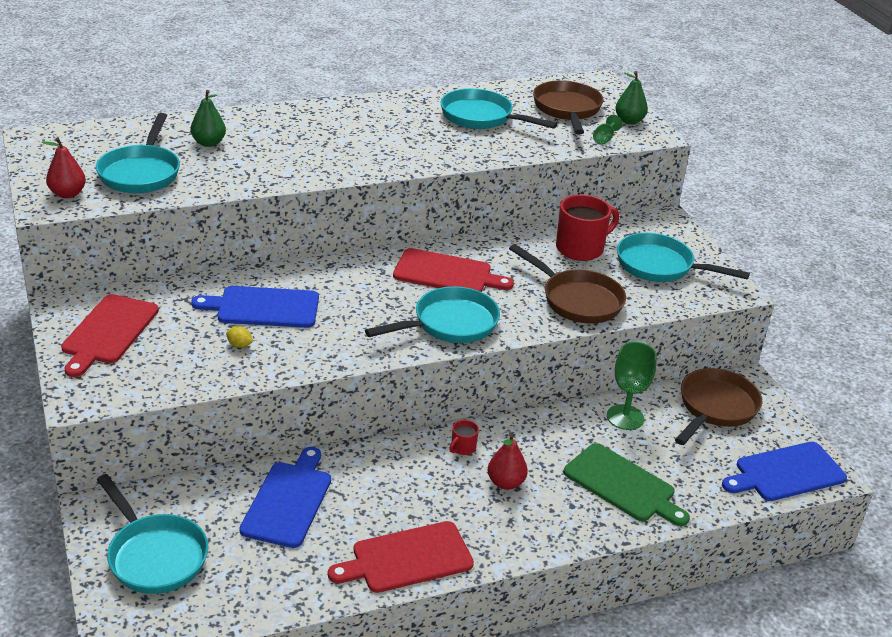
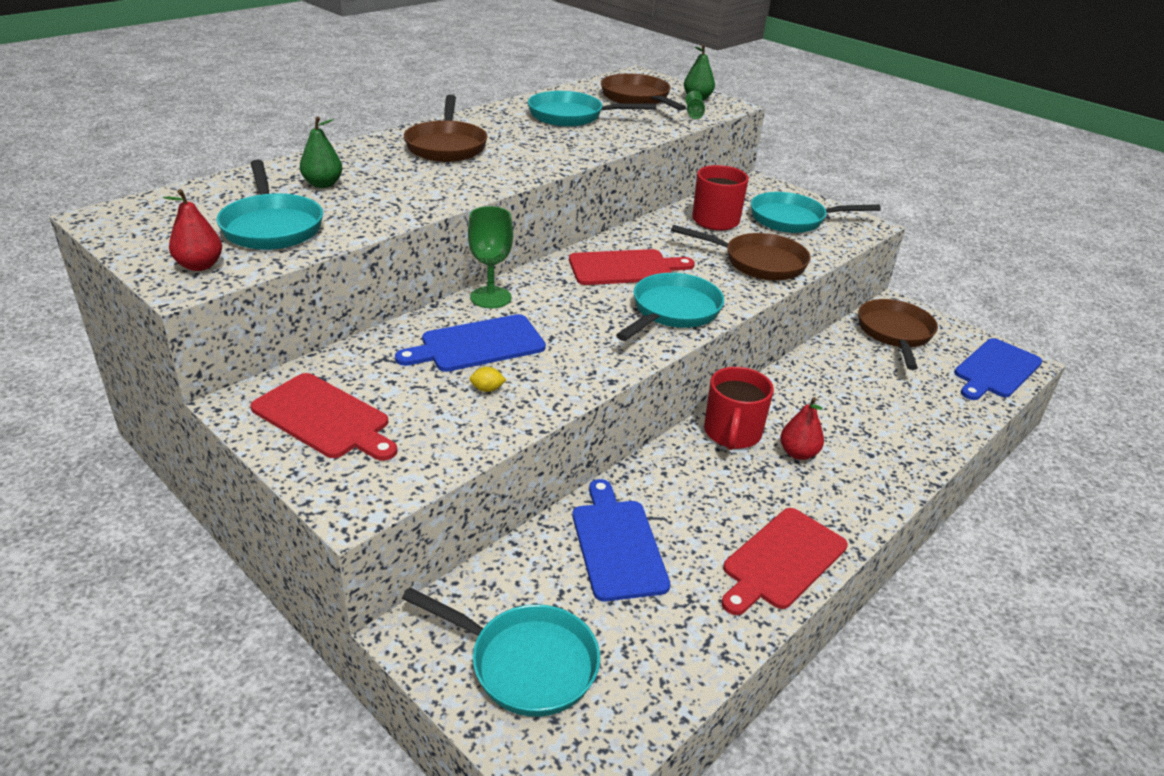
camera: 25 degrees left, 0 degrees up
red cutting board [61,294,159,377] -> red cutting board turned 45 degrees counterclockwise [251,373,398,461]
red mug [449,420,479,455] -> red mug [704,367,774,450], size x2.18
green cutting board [563,443,690,526] -> none
green goblet [607,342,657,430] -> green goblet moved to [468,206,513,308]
none -> brown pan [404,95,488,162]

